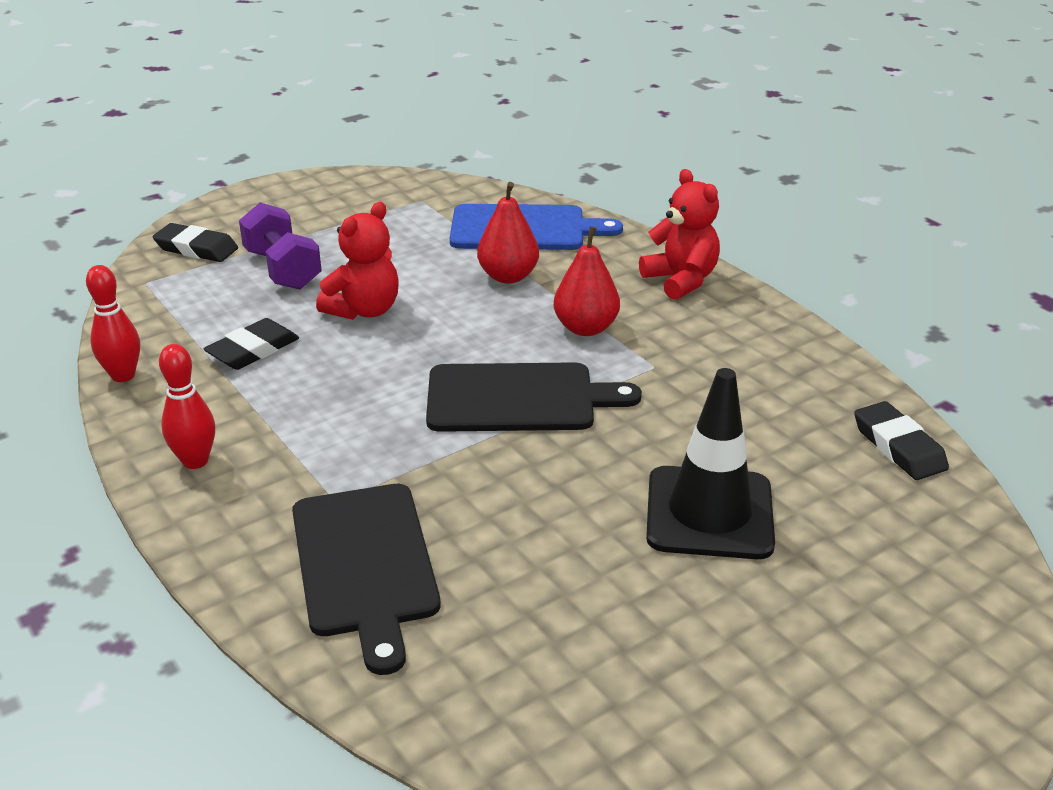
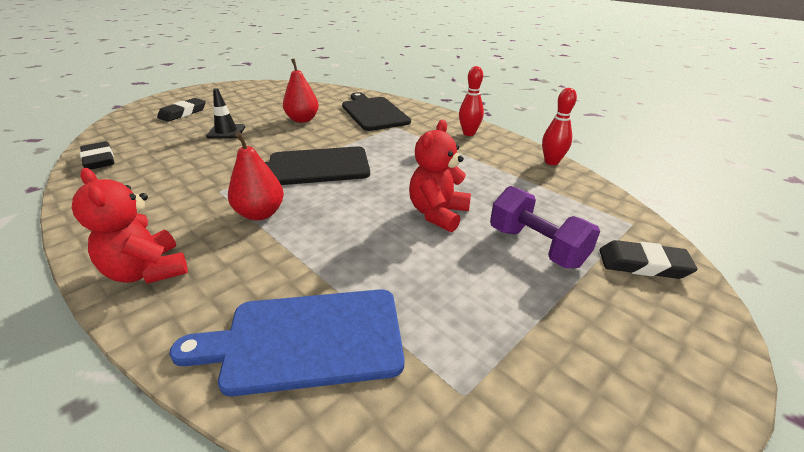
camera: 170 degrees right, 0 degrees up
black eraser [203,318,299,370] -> black eraser moved to [157,98,206,122]
red pear [477,182,539,284] -> red pear moved to [283,58,319,123]
black traffic cone [646,368,775,559] -> black traffic cone [206,88,245,139], size x0.56

